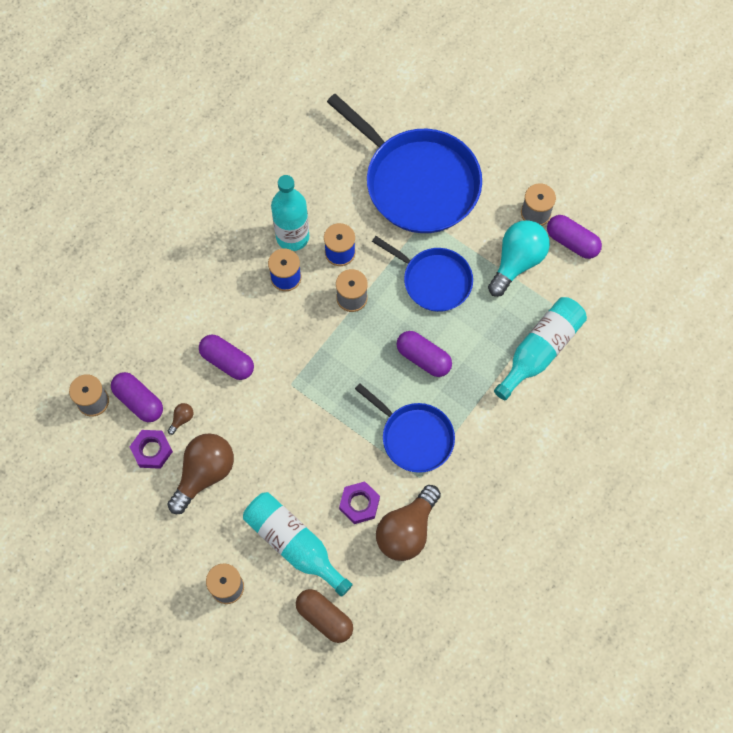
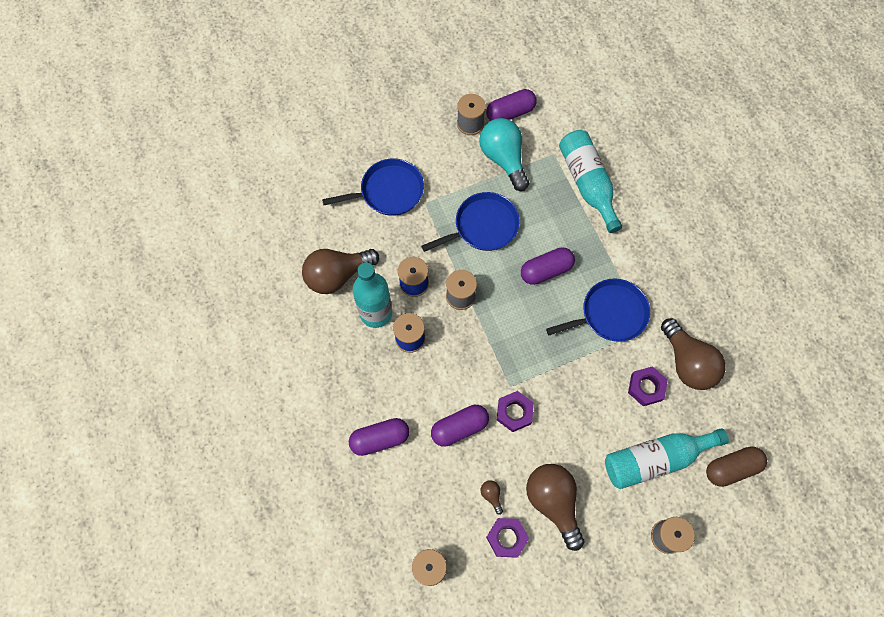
camera: 60 degrees left, 0 degrees up
purple capsule [111,372,163,422] -> purple capsule moved to [349,418,410,456]
blue pan [327,94,482,233] -> blue pan [322,158,424,216], size x0.58
none -> brown light bulb [302,249,379,294]
none -> purple nut [497,391,534,432]

